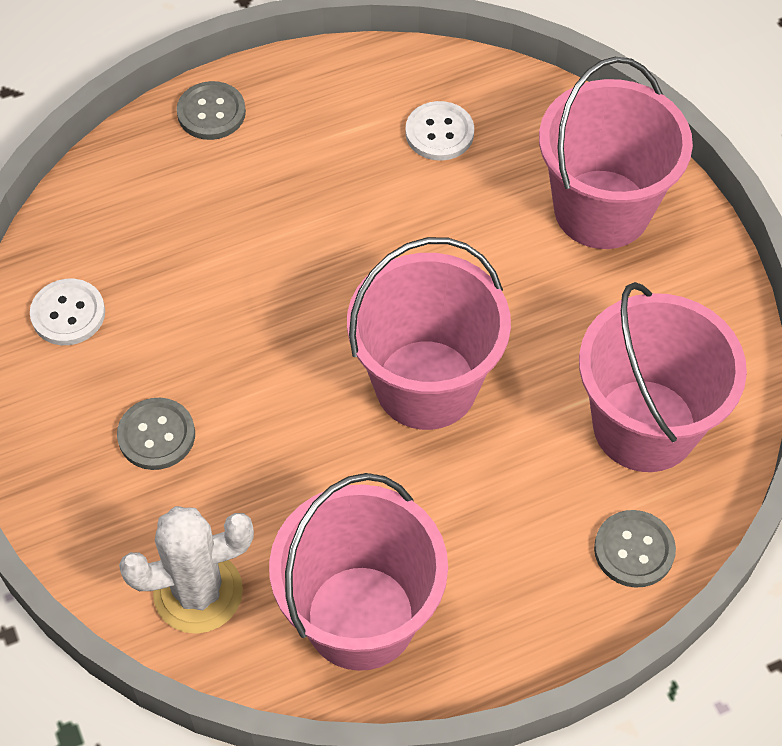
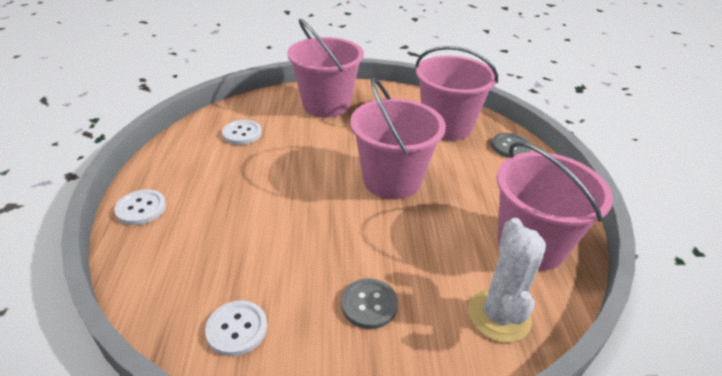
camera: 70 degrees left, 20 degrees down
grey button [177,81,246,140] -> white button [114,189,166,225]

